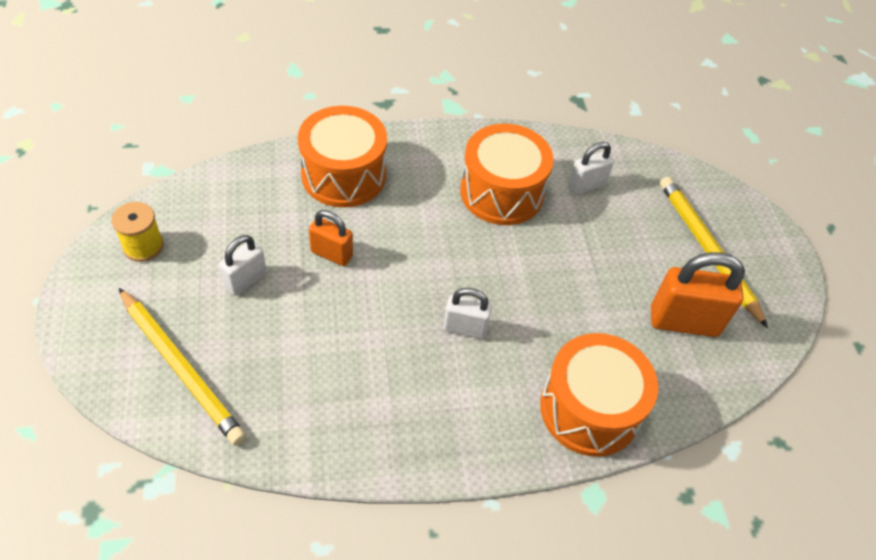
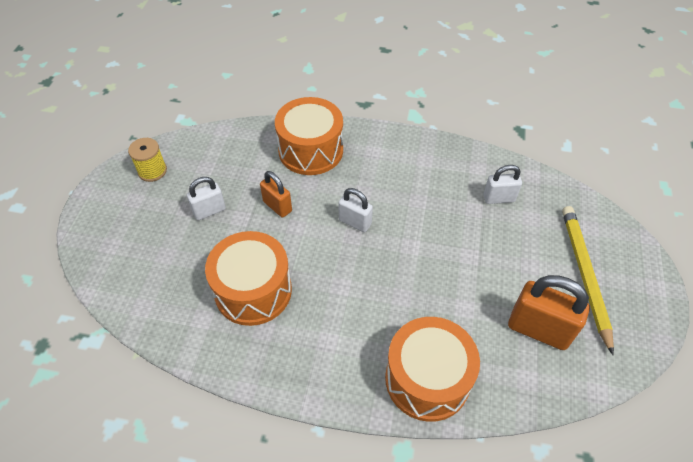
camera: 25 degrees right, 0 degrees up
yellow pencil [119,288,246,446] -> none
white padlock [443,288,492,339] -> white padlock moved to [338,188,373,232]
orange drum [460,124,554,225] -> orange drum moved to [205,231,292,326]

